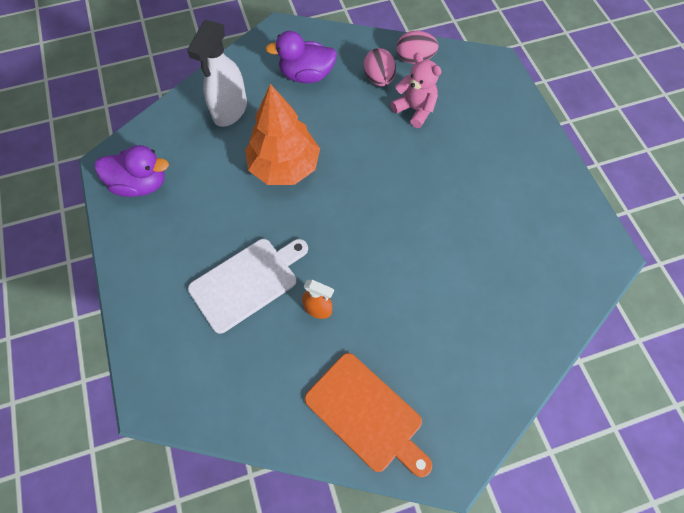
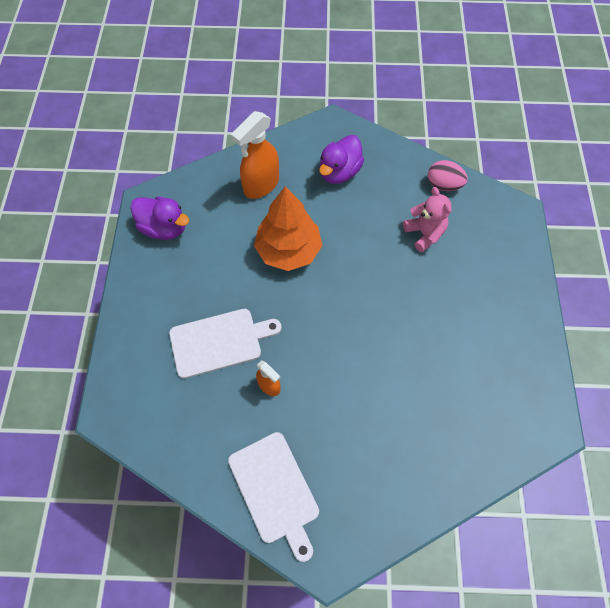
camera: 20 degrees right, 0 degrees up
white spray bottle [187,20,247,127] -> orange spray bottle [231,111,279,199]
purple duck [265,31,337,83] -> purple duck turned 75 degrees counterclockwise [319,135,364,184]
orange cutting board [305,353,432,477] -> white cutting board [228,432,319,562]
pink egg [364,48,396,86] -> none

